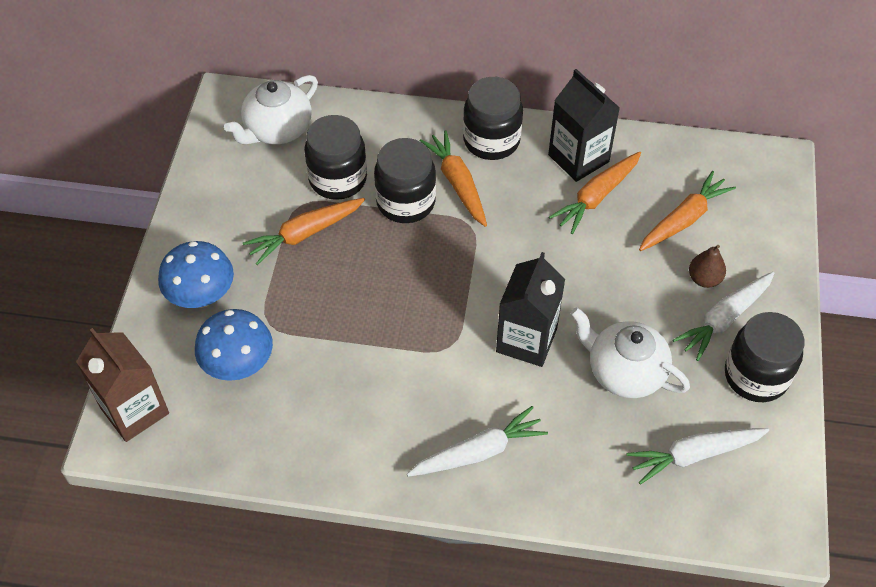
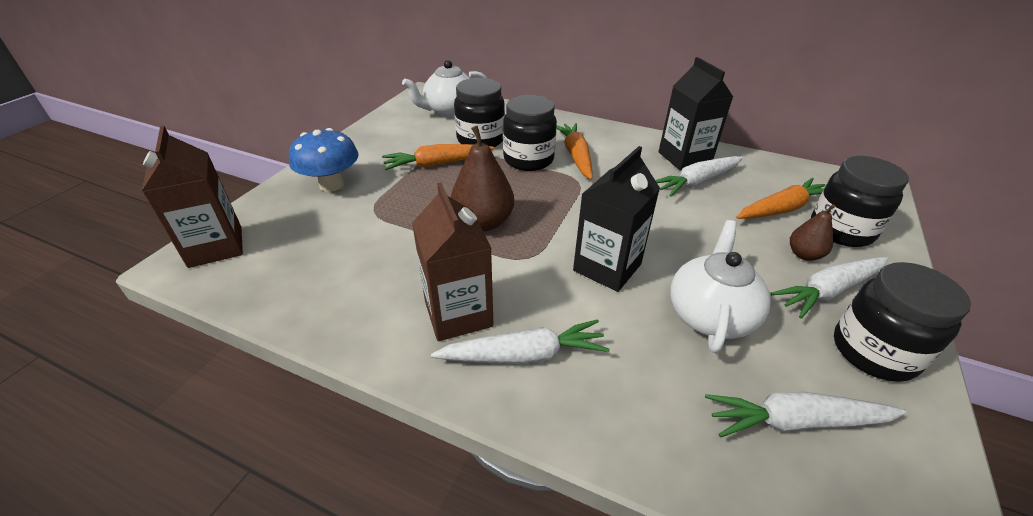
camera: 15 degrees right, 15 degrees down
blue mushroom [195,309,273,381] -> none
black jar [463,77,523,160] -> black jar moved to [811,156,909,247]
orange carrot [549,152,641,234] -> white carrot [655,156,743,197]
white teapot [570,307,690,398] -> white teapot turned 60 degrees clockwise [670,220,771,353]
none -> brown carton [412,183,494,341]
none -> brown pear [451,126,514,231]

